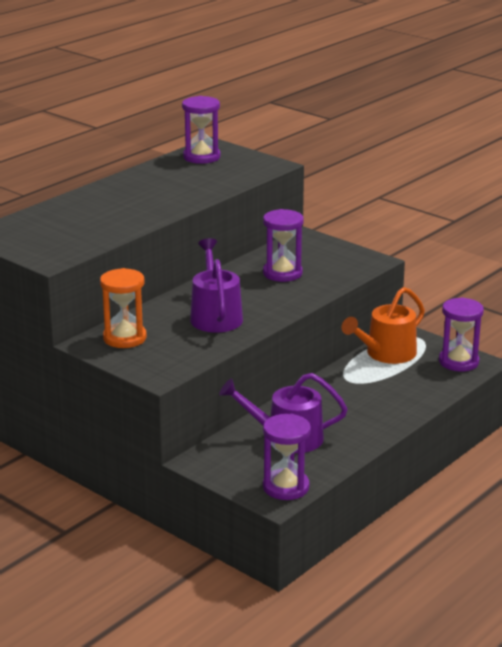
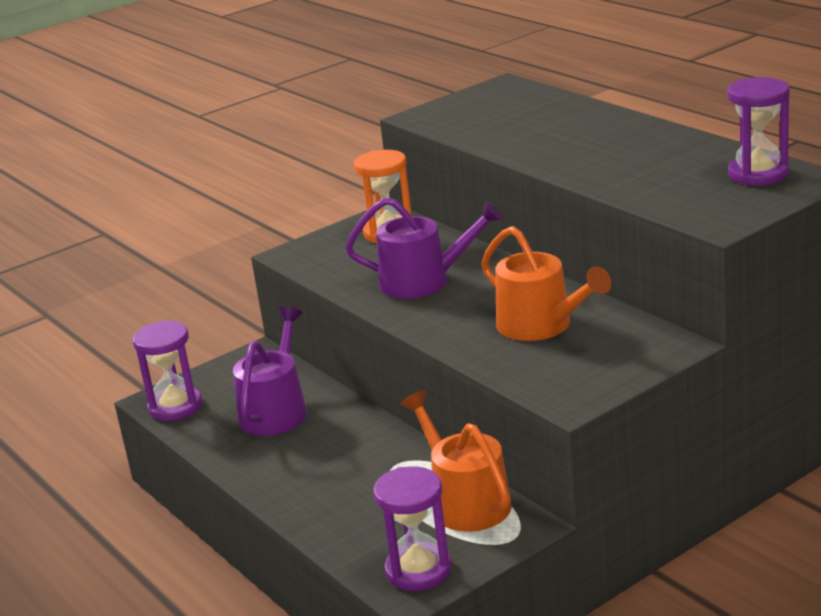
camera: 105 degrees right, 0 degrees up
purple hourglass [263,209,303,282] -> orange watering can [481,226,612,341]

